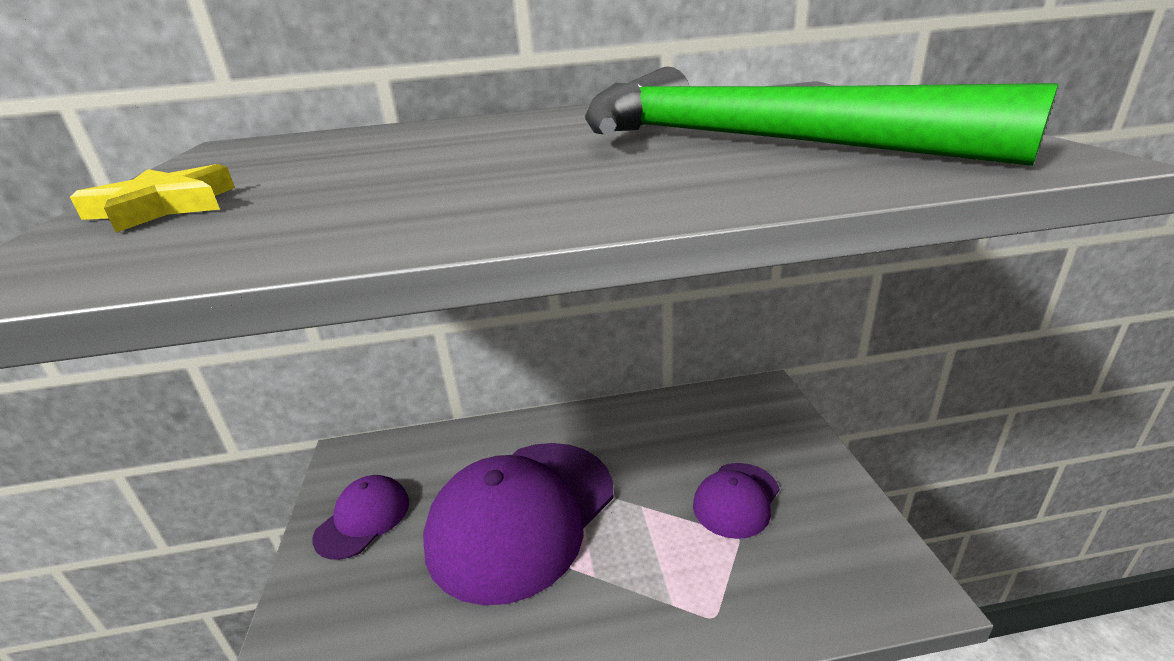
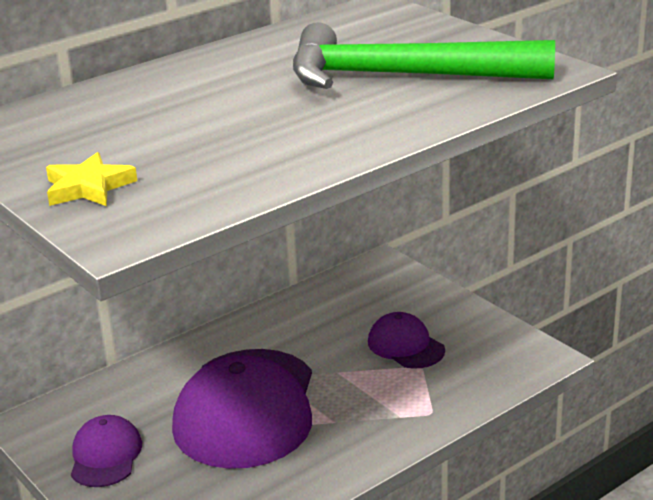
camera: 30 degrees left, 0 degrees up
purple cap [693,463,779,539] -> purple cap turned 135 degrees clockwise [368,312,445,369]

